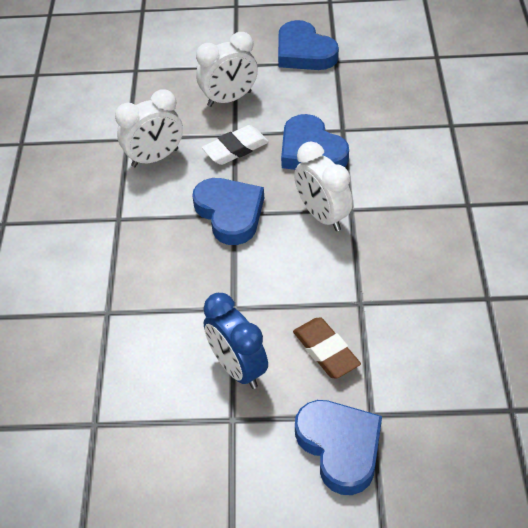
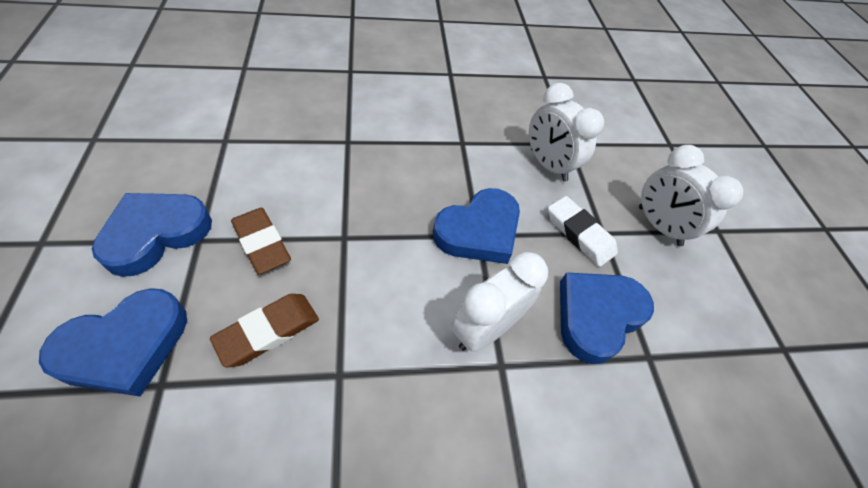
camera: 75 degrees right, 5 degrees up
blue clock [203,293,268,389] -> brown eraser [231,208,291,274]
blue heart [278,20,339,70] -> blue heart moved to [92,193,212,277]

